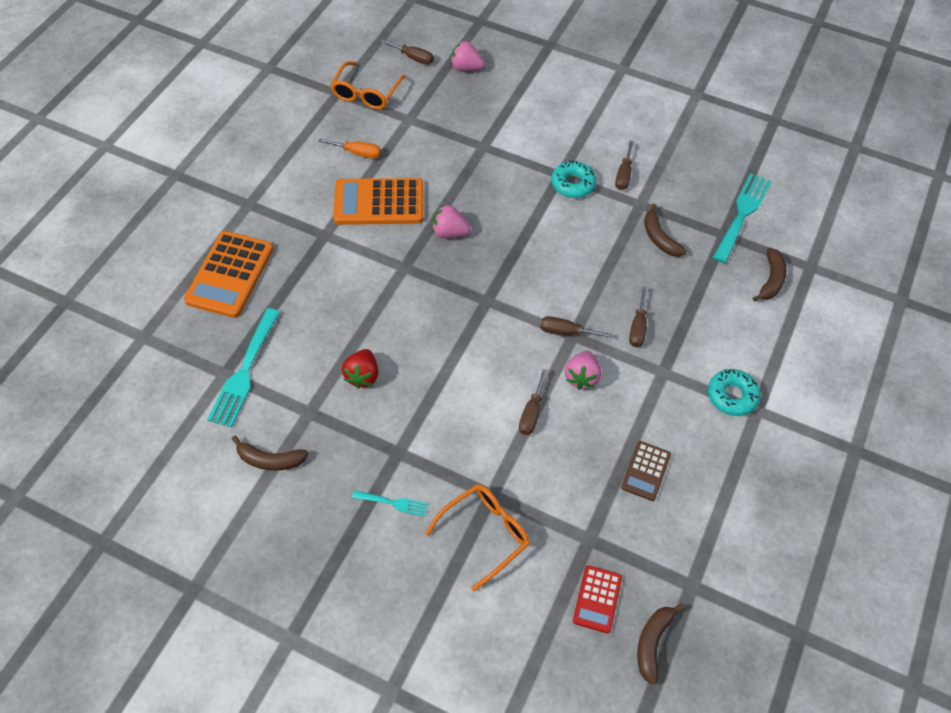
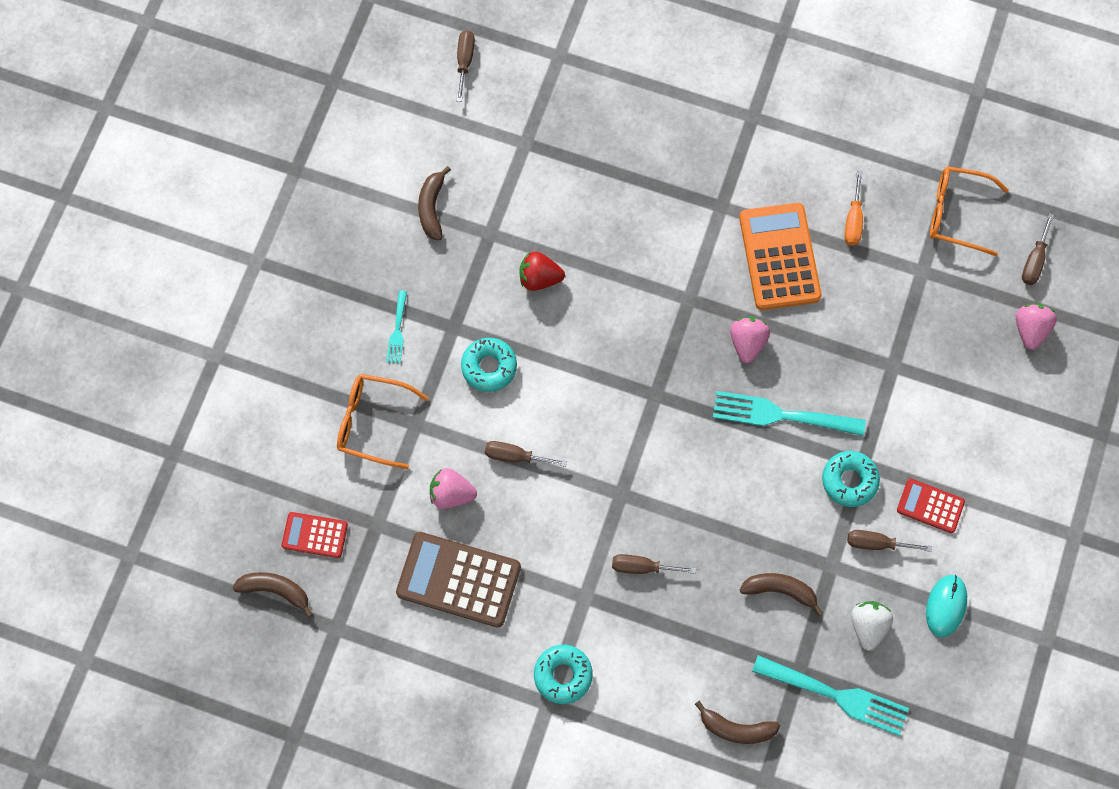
camera: 85 degrees right, 15 degrees up
orange calculator [184,231,273,318] -> none
turquoise fork [207,308,280,427] -> turquoise fork moved to [713,391,866,436]
orange glasses [425,484,530,591] -> orange glasses turned 150 degrees clockwise [337,374,428,469]
brown screwdriver [540,316,613,338] -> brown screwdriver moved to [457,30,475,102]
pink strawberry [565,351,602,390] -> pink strawberry moved to [430,468,477,509]
brown calculator [621,441,671,501] -> brown calculator [396,532,521,628], size x1.84
brown banana [644,204,686,257] -> brown banana turned 45 degrees clockwise [739,573,823,616]
none -> turquoise donut [461,338,517,392]
none -> white strawberry [851,601,893,651]
none -> red calculator [897,479,965,533]
none -> turquoise mouse [926,575,967,637]

